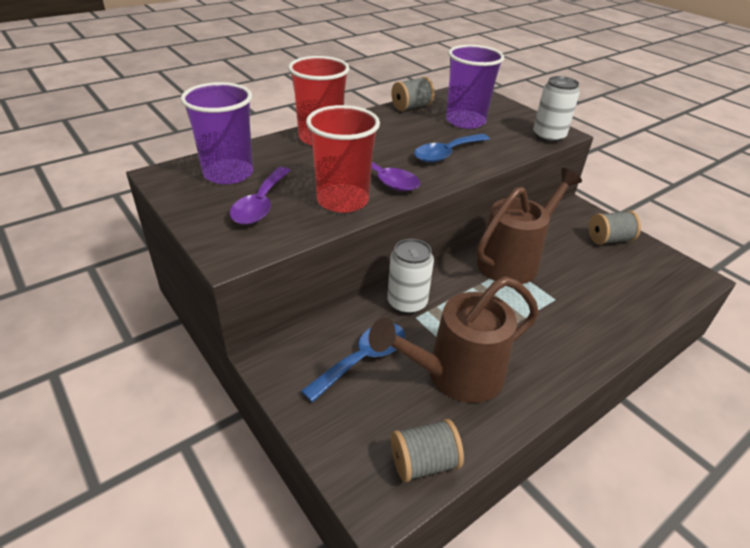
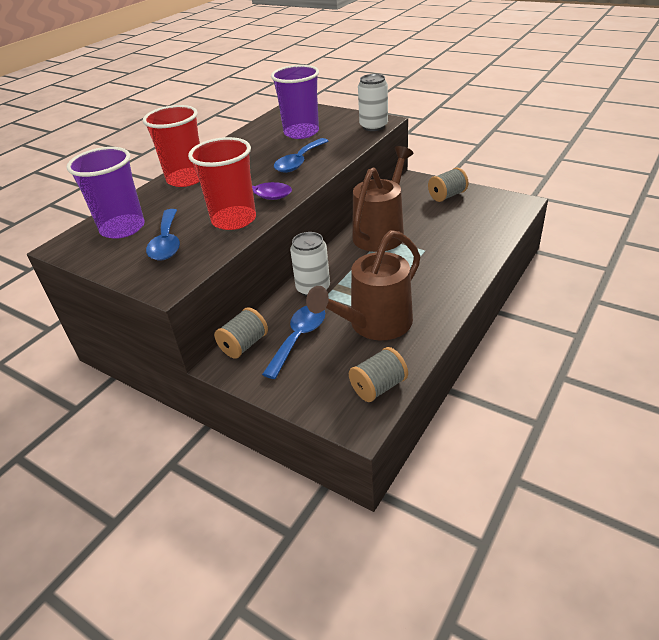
camera: 15 degrees left, 0 degrees up
purple spoon [230,167,291,225] -> blue spoon [146,209,180,261]
grey spool [391,77,435,111] -> grey spool moved to [214,307,268,359]

